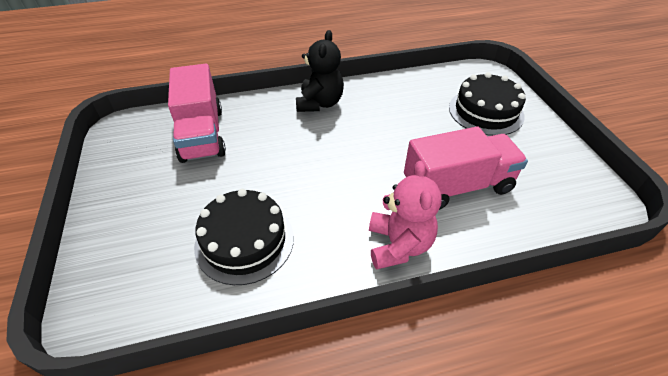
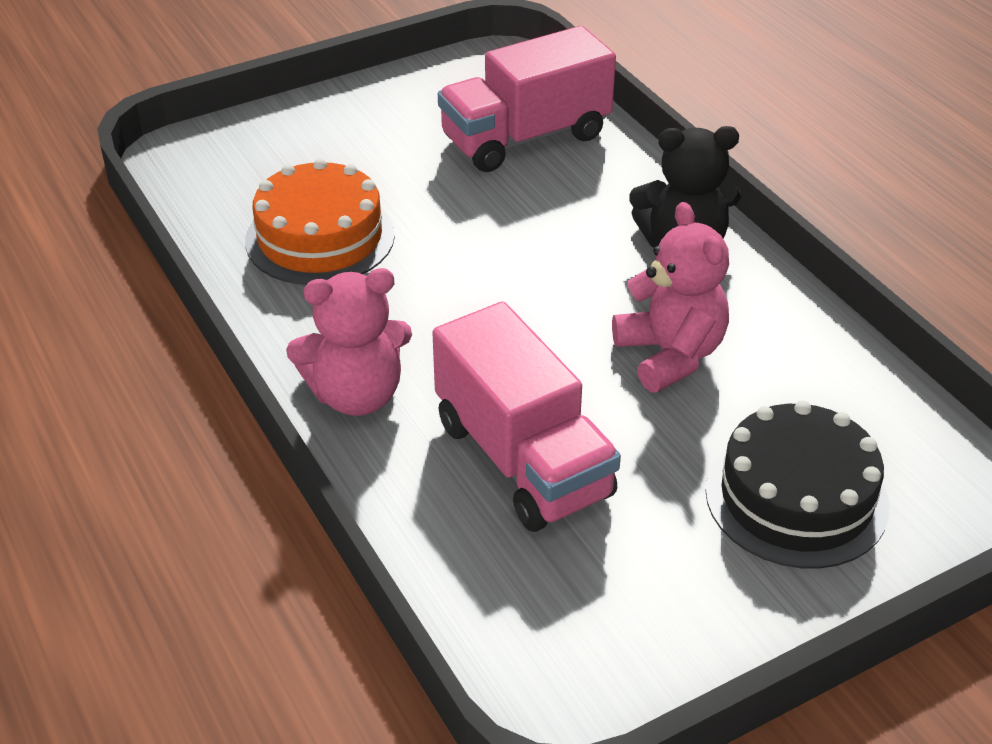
camera: 75 degrees right, 5 degrees down
black cake [194,189,294,285] -> orange cake [245,158,395,285]
none -> pink teddy bear [612,202,729,393]

